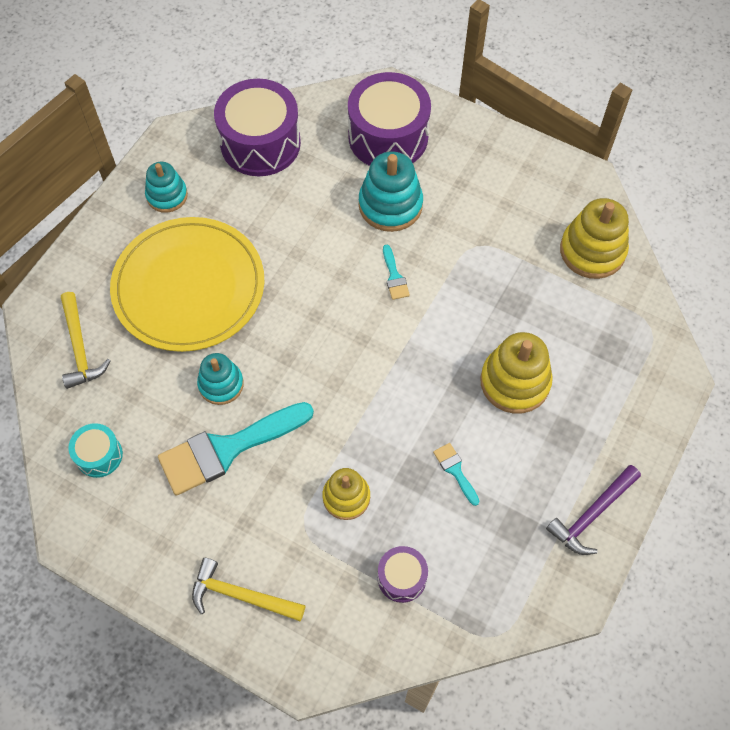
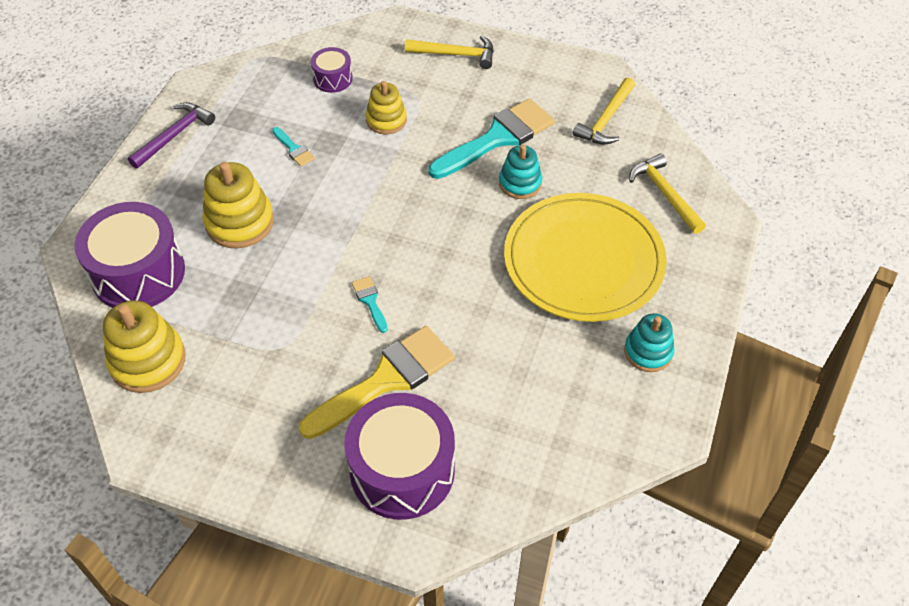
camera: 170 degrees right, 10 degrees down
turquoise drum [68,423,123,478] -> yellow hammer [573,78,635,145]
purple drum [214,79,301,176] -> purple drum moved to [75,202,185,308]
turquoise stacking toy [359,152,423,232] -> yellow brush [299,326,455,439]

